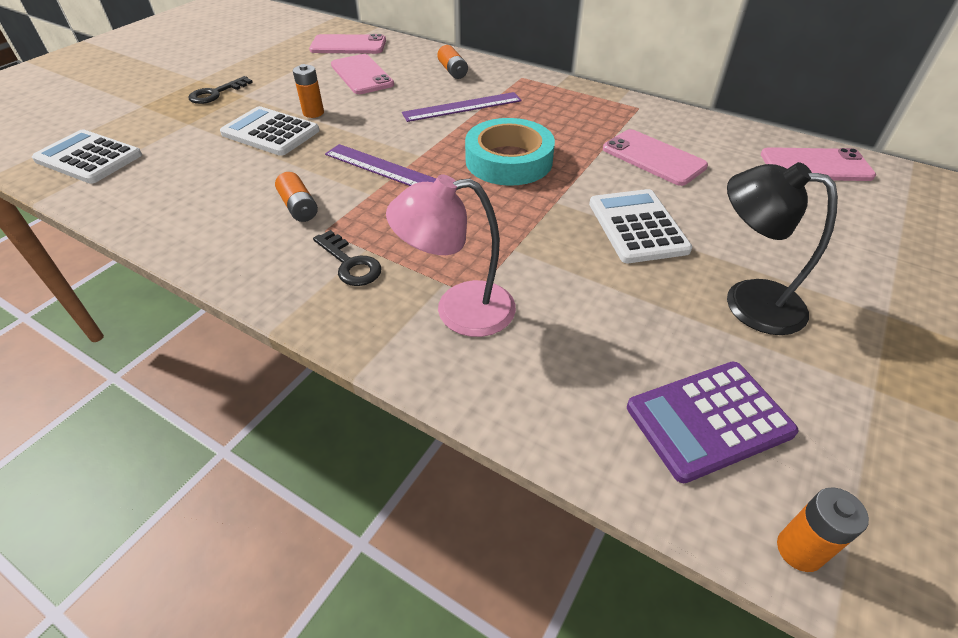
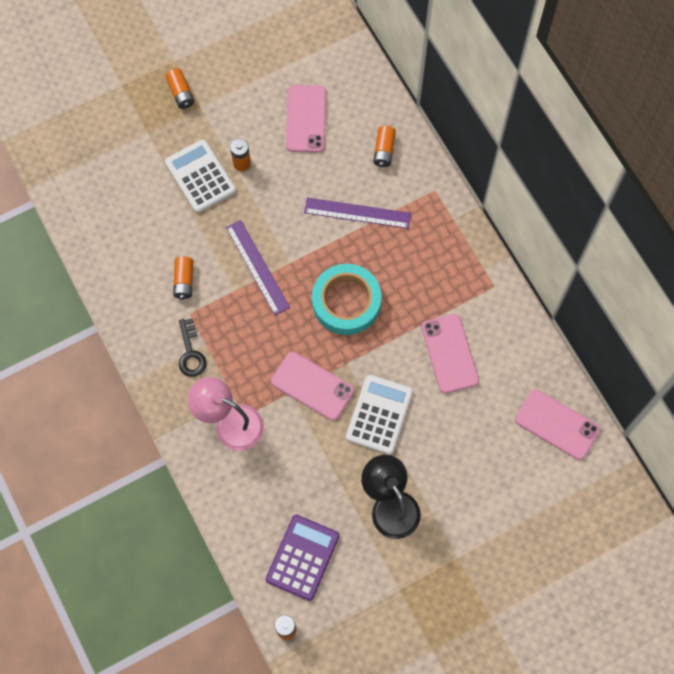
camera: 30 degrees right, 25 degrees up
white calculator [32,130,142,184] -> none
black key [188,76,253,104] -> orange battery [165,69,195,109]
pink phone [309,34,386,54] -> pink phone moved to [271,352,354,421]
purple calculator [627,362,799,483] -> purple calculator turned 105 degrees clockwise [266,515,340,601]

